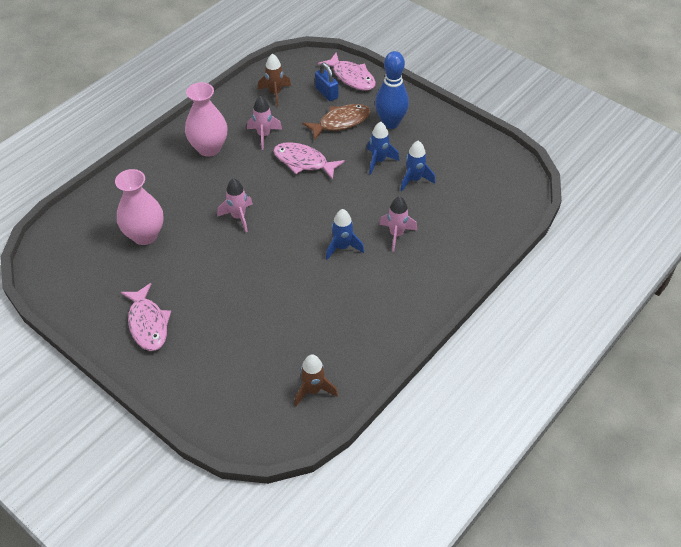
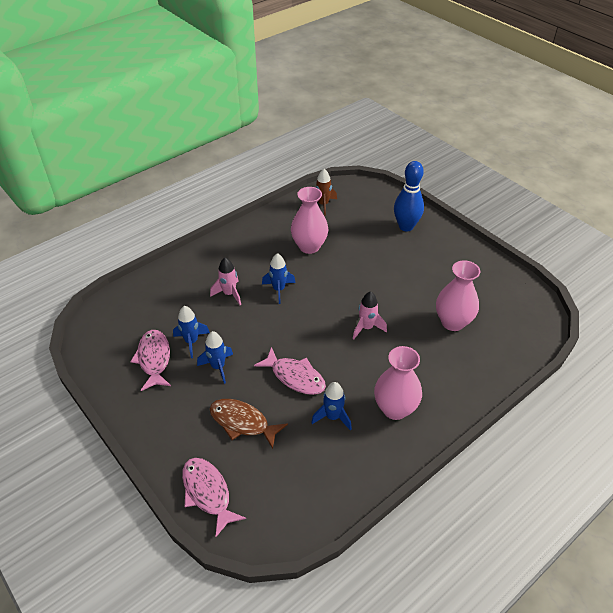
camera: 170 degrees left, 5 degrees down
pink fish [121,283,171,351] -> pink fish moved to [130,330,171,391]
pink rocket [247,96,282,150] -> blue rocket [311,382,352,431]
brown rocket [258,54,291,107] -> none
brown fish [302,104,371,141] -> brown fish turned 45 degrees clockwise [209,399,288,449]
blue padlock [315,63,338,101] -> none
blue bowling pin [375,51,409,129] -> blue bowling pin moved to [394,161,424,232]
none -> pink vase [291,187,328,254]

